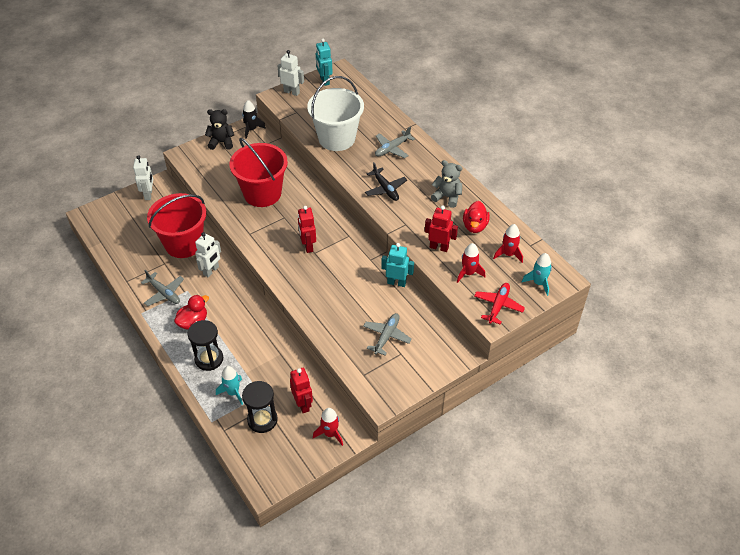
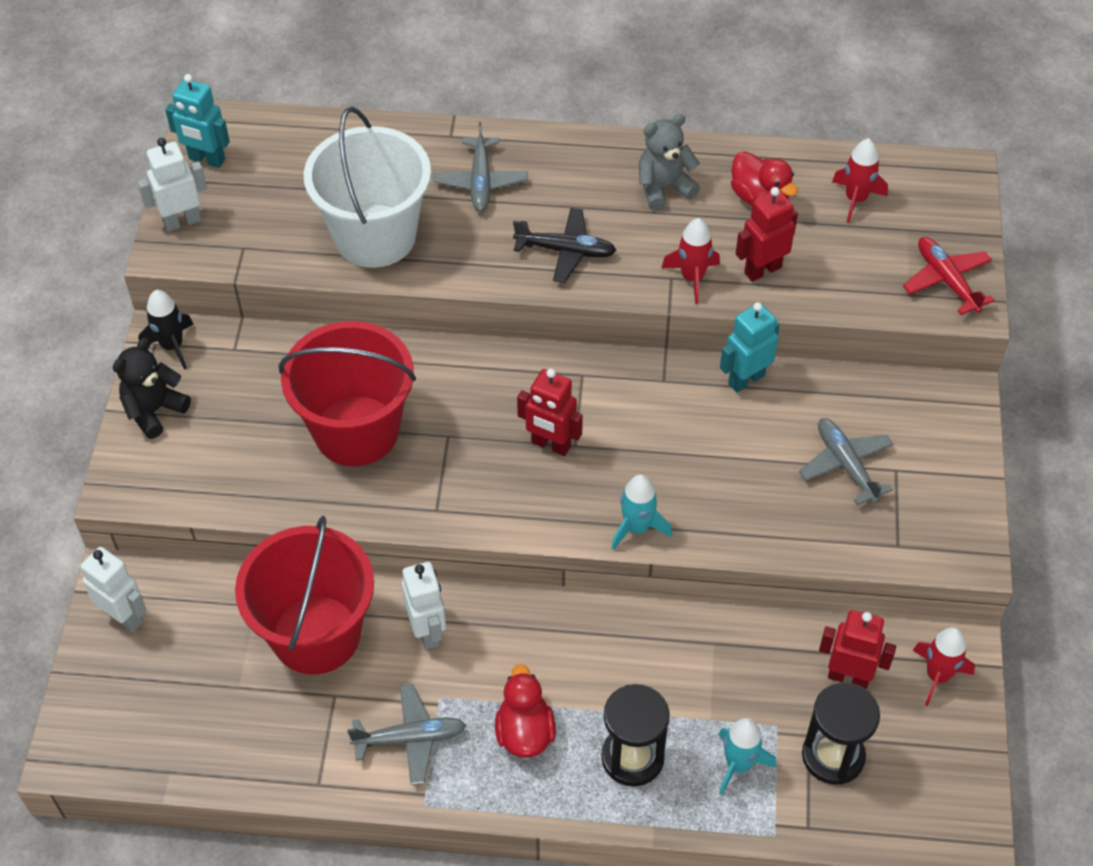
camera: 50 degrees left, 5 degrees up
red rocket [457,243,485,283] -> red rocket moved to [662,218,720,304]
turquoise rocket [522,253,552,296] -> turquoise rocket moved to [611,475,672,550]

